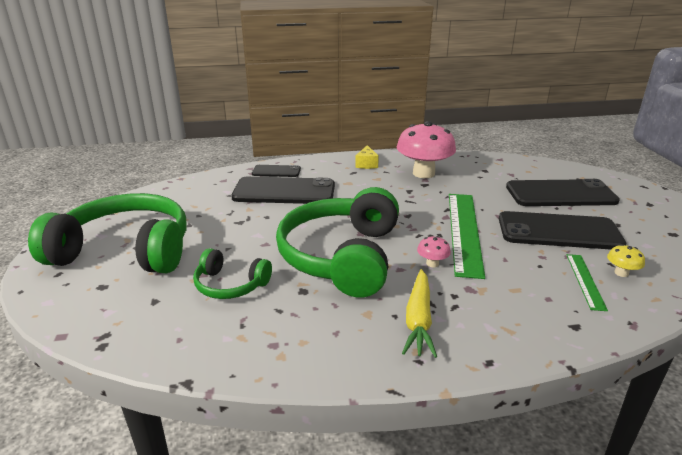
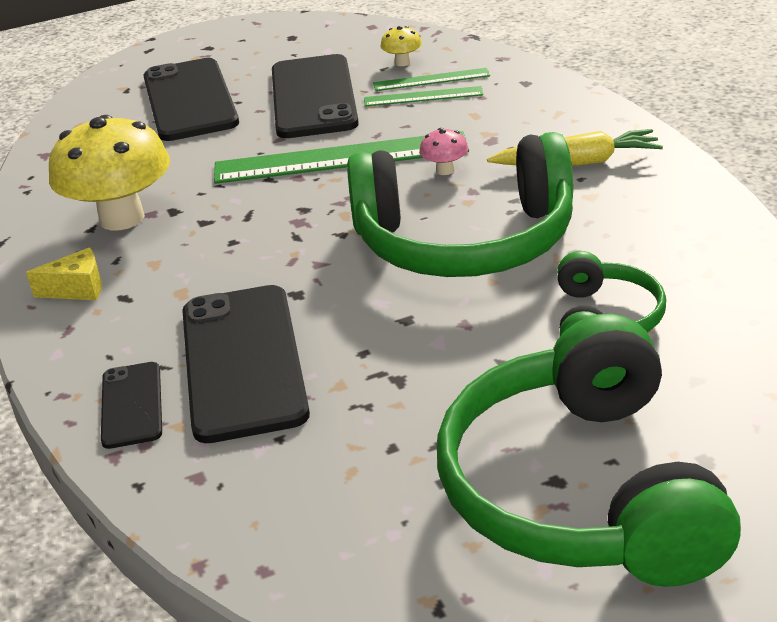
camera: 100 degrees left, 5 degrees up
pink mushroom [397,121,456,178] -> yellow mushroom [49,115,170,231]
none -> green ruler [364,86,483,107]

